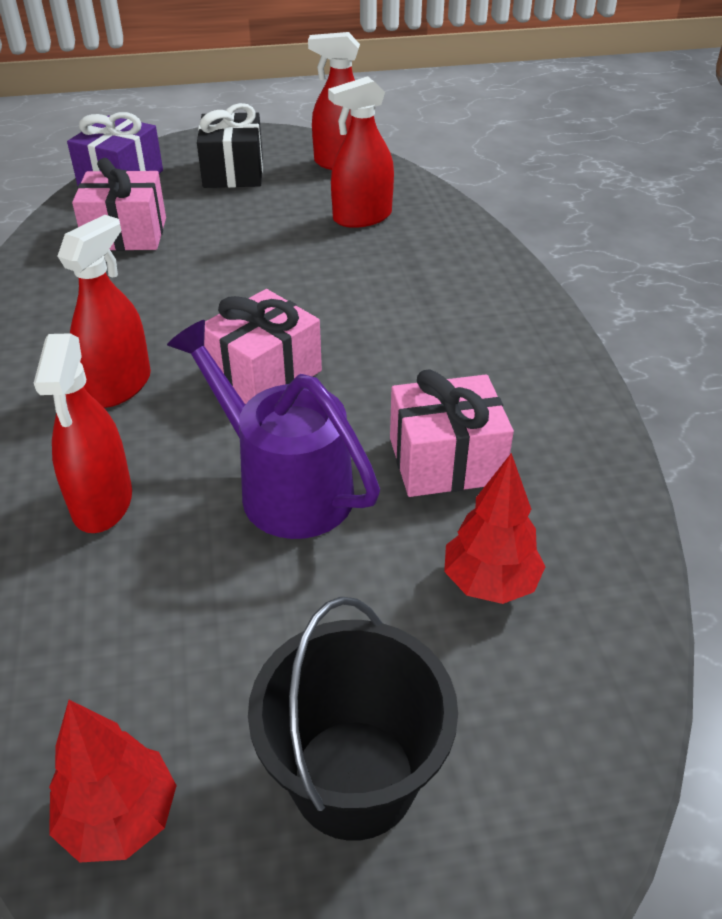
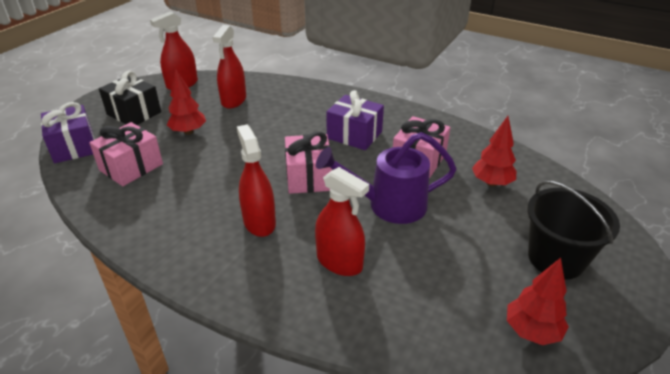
camera: 50 degrees left, 5 degrees down
none -> red tree [167,69,206,135]
none -> purple gift [326,90,384,150]

